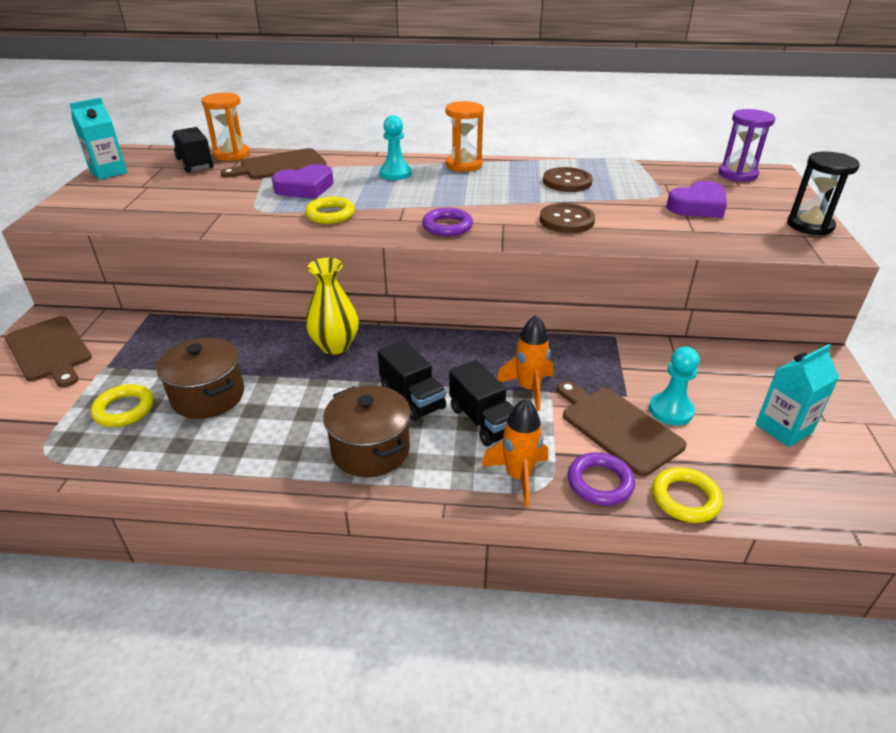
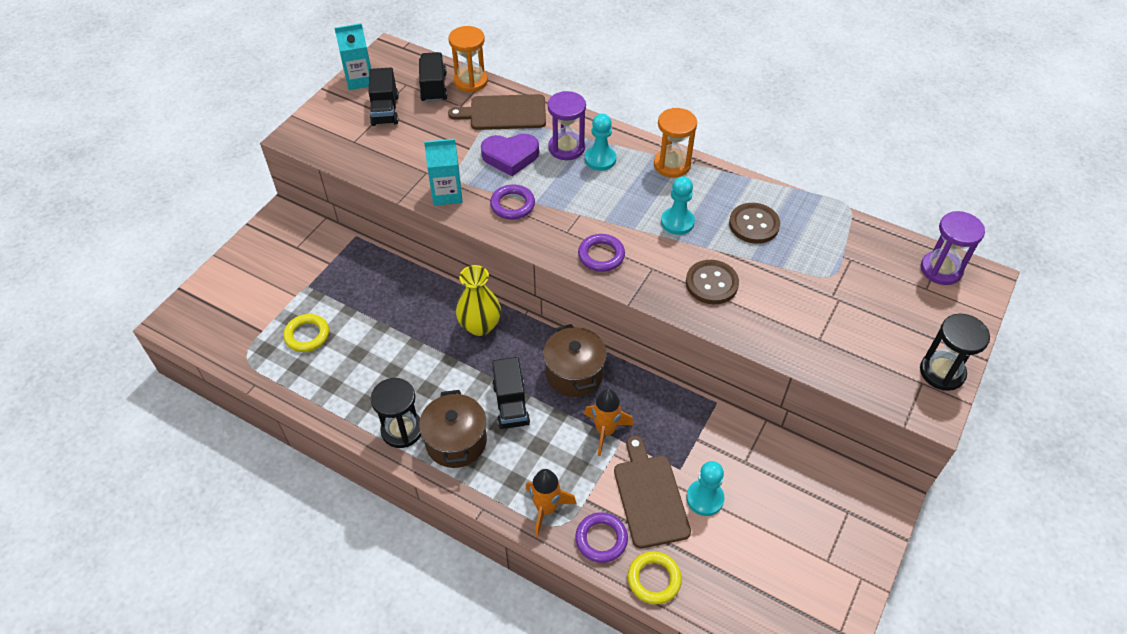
camera: 25 degrees right, 15 degrees up
brown cutting board [5,316,92,387] -> none
brown pot [156,337,244,419] -> brown pot moved to [543,324,607,397]
yellow ring [305,197,355,224] -> purple ring [490,184,535,220]
black truck [449,360,514,446] -> black truck moved to [369,67,399,126]
purple heart [666,181,727,218] -> none
turquoise carton [756,344,839,447] -> turquoise carton moved to [424,139,462,206]
none -> black hourglass [371,378,421,448]
none -> purple hourglass [548,91,586,160]
none -> turquoise pawn [661,176,695,235]

